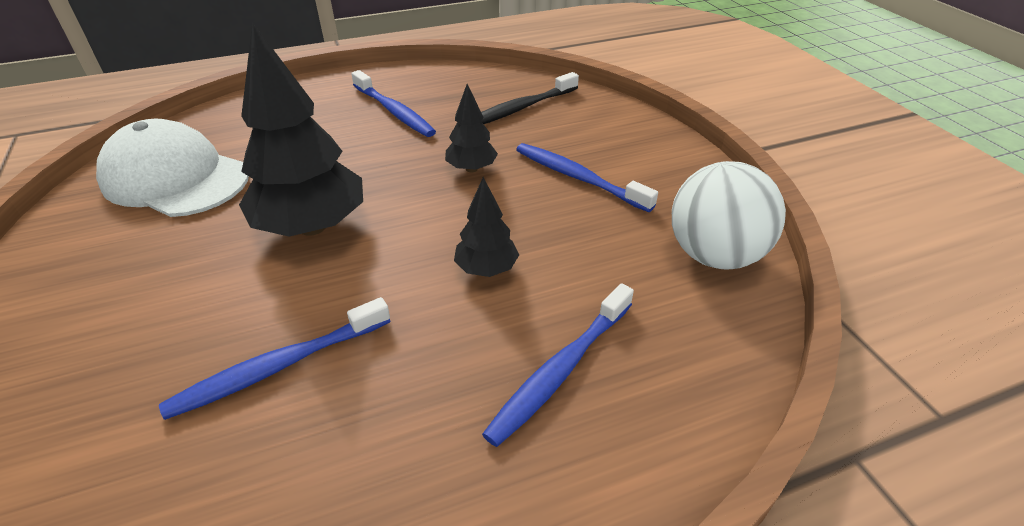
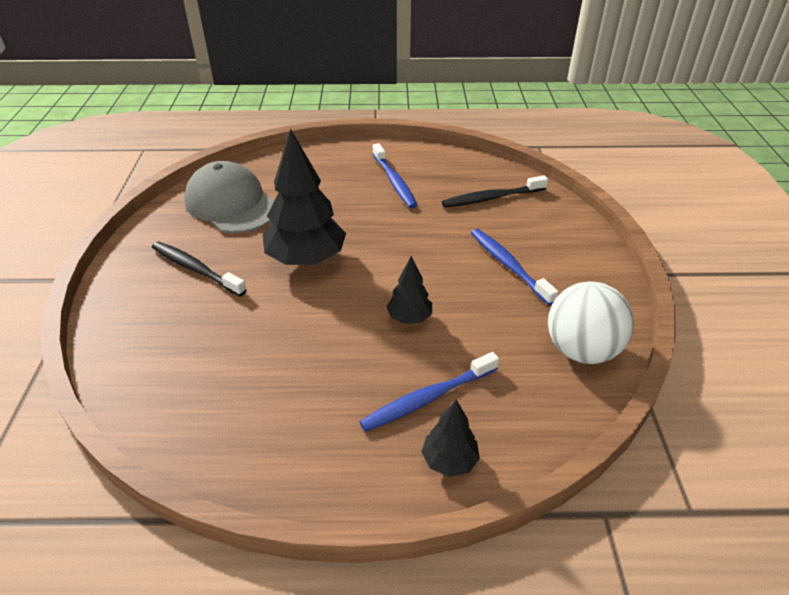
camera: 20 degrees right, 0 degrees up
white cap [96,119,249,217] -> grey cap [184,161,275,233]
blue toothbrush [159,297,391,420] -> none
black tree [445,84,498,172] -> black tree moved to [422,399,480,477]
none -> black toothbrush [152,241,247,296]

